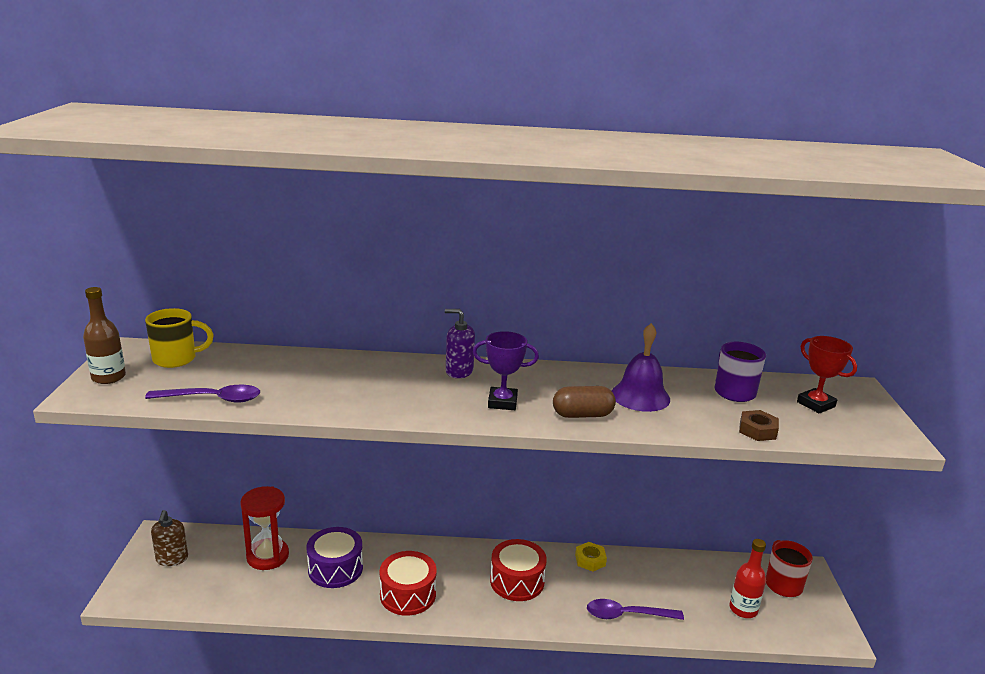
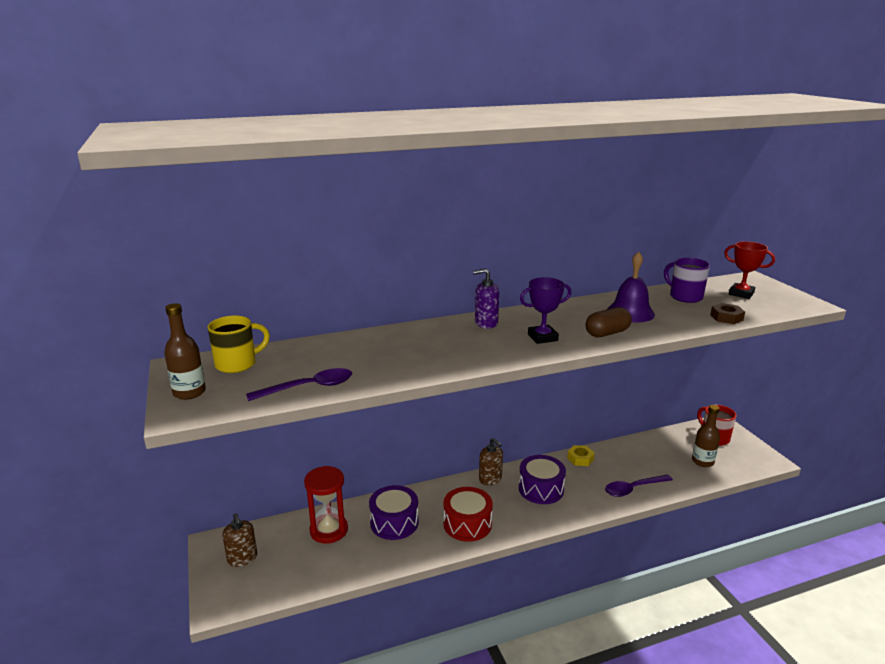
camera: 20 degrees left, 0 degrees up
red drum [490,539,547,601] -> purple drum [519,455,566,504]
red bottle [729,539,766,618] -> brown bottle [692,405,720,467]
none -> brown soap dispenser [479,438,503,485]

